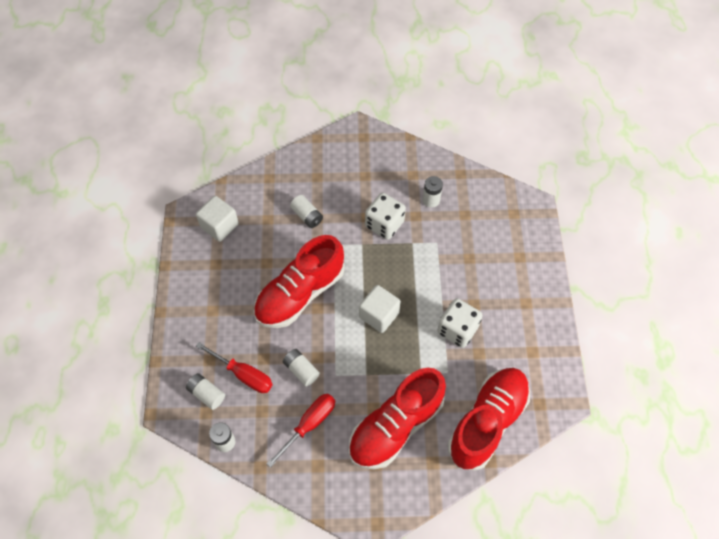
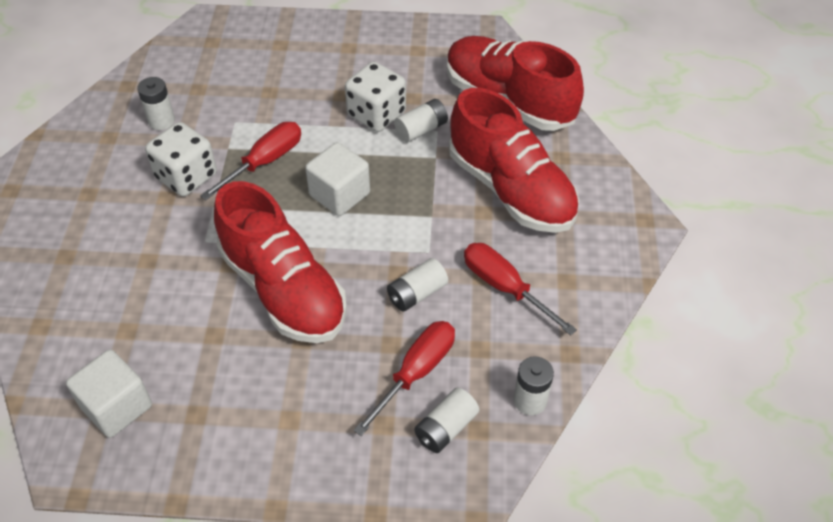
camera: 85 degrees left, 10 degrees down
white battery [290,195,323,228] -> white battery moved to [394,99,448,142]
none -> red screwdriver [200,122,301,200]

